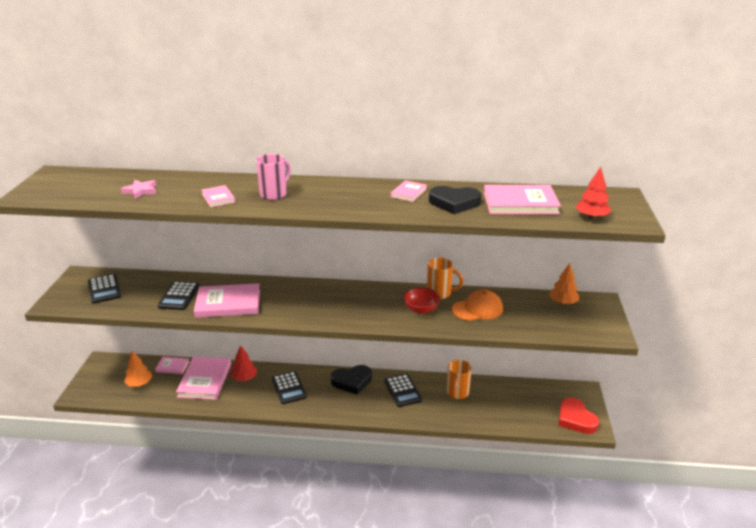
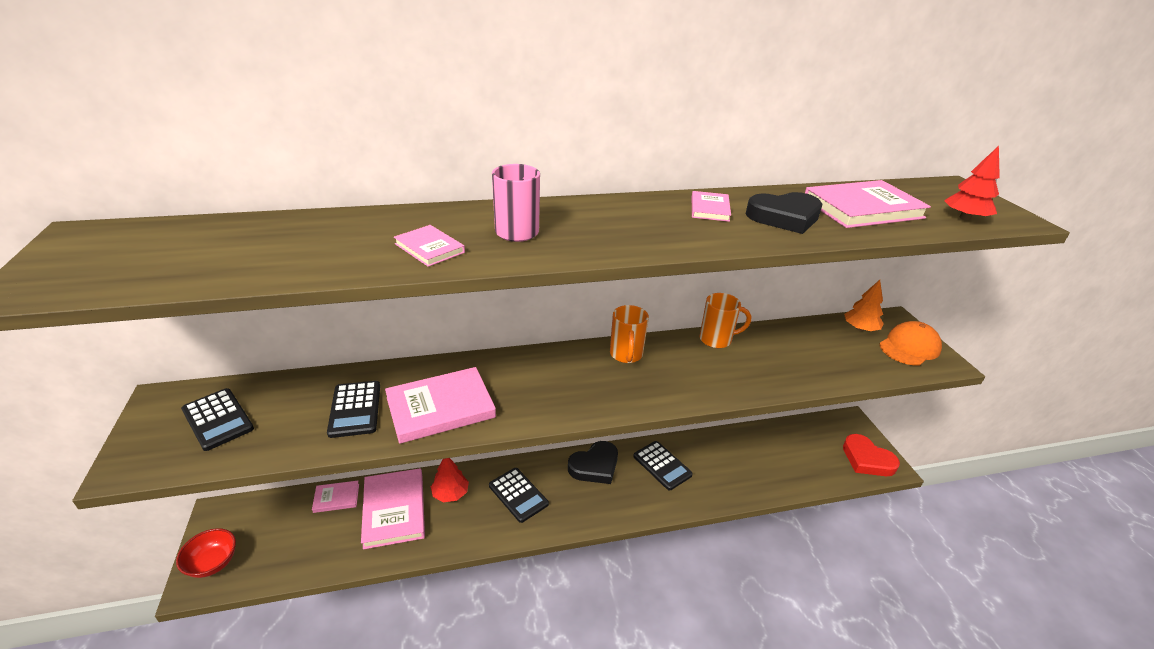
camera: 20 degrees left, 5 degrees up
pink star [121,180,156,199] -> none
orange tree [124,351,152,387] -> none
red bowl [403,287,440,314] -> red bowl moved to [176,528,236,578]
orange mug [447,360,472,399] -> orange mug moved to [610,305,649,363]
orange cap [452,290,503,321] -> orange cap moved to [879,321,942,365]

